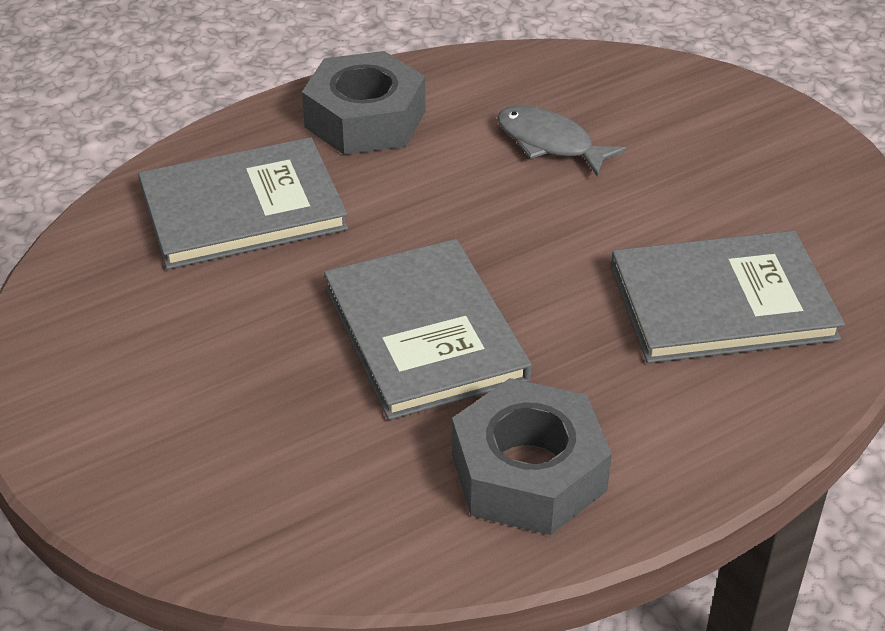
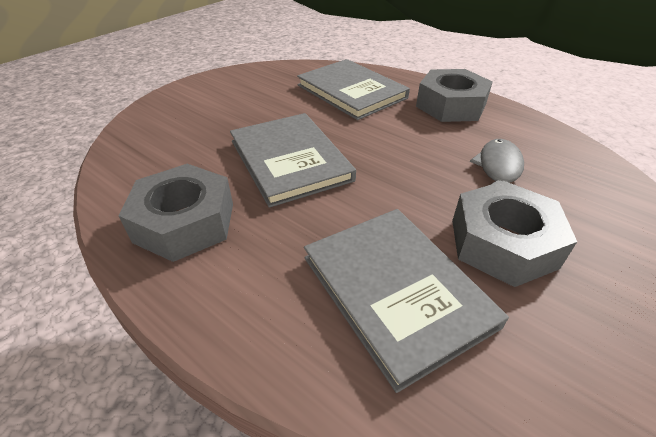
camera: 70 degrees right, 0 degrees up
grey book [324,239,532,420] -> grey book turned 75 degrees counterclockwise [230,113,356,208]
none -> grey nut [452,181,577,287]

